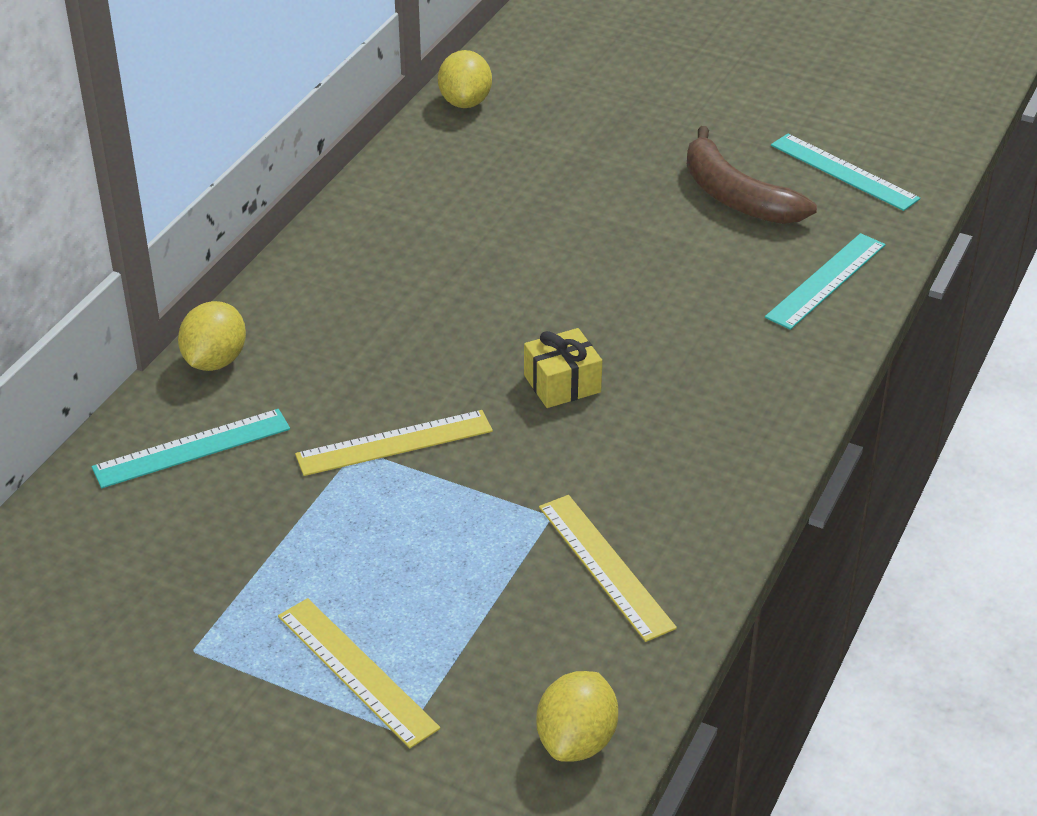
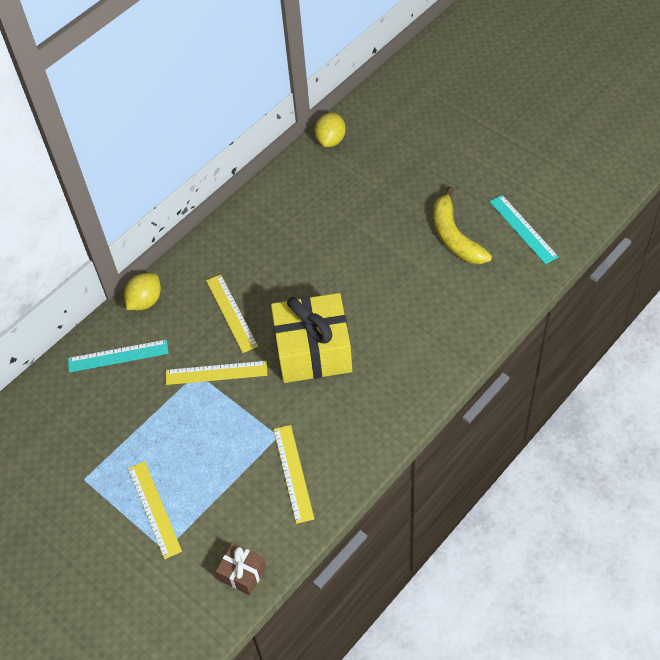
camera: 20 degrees right, 15 degrees up
yellow gift [524,328,602,408] -> yellow gift [271,293,352,383], size x2.15
yellow lemon [536,671,618,762] -> brown gift [216,543,266,595]
brown banana [687,126,817,224] -> yellow banana [433,186,492,264]
turquoise ruler [765,233,885,330] -> none
none -> yellow ruler [206,274,258,353]

